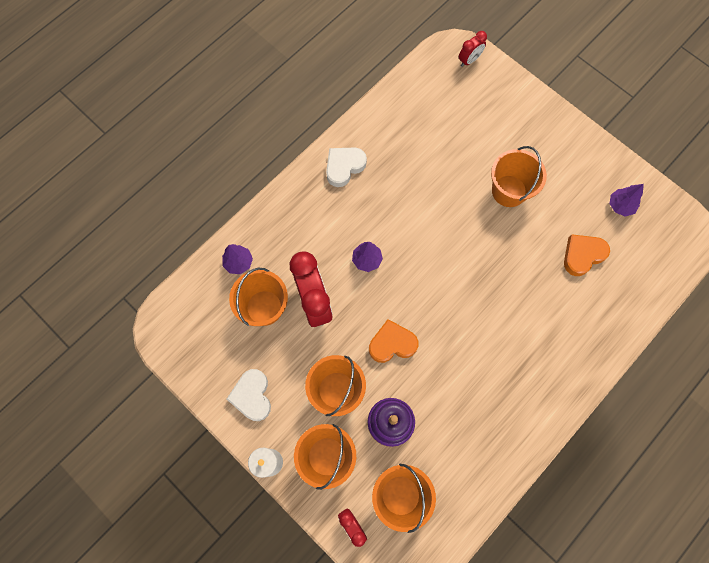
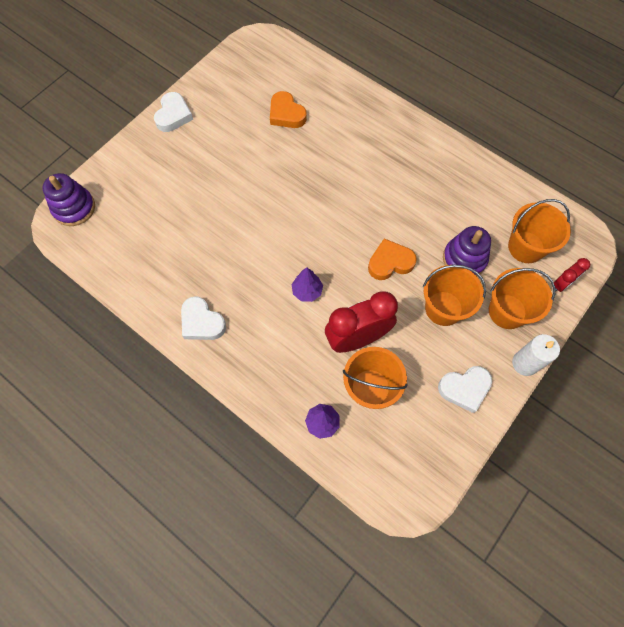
camera: 95 degrees left, 5 degrees down
orange heart [369,319,419,363] -> orange heart turned 90 degrees clockwise [368,239,417,280]
red clock [459,31,487,67] -> purple stacking toy [43,173,95,226]
orange bucket [491,146,547,207] -> none
purple tree [610,184,644,217] -> none
none -> white heart [154,92,193,132]

